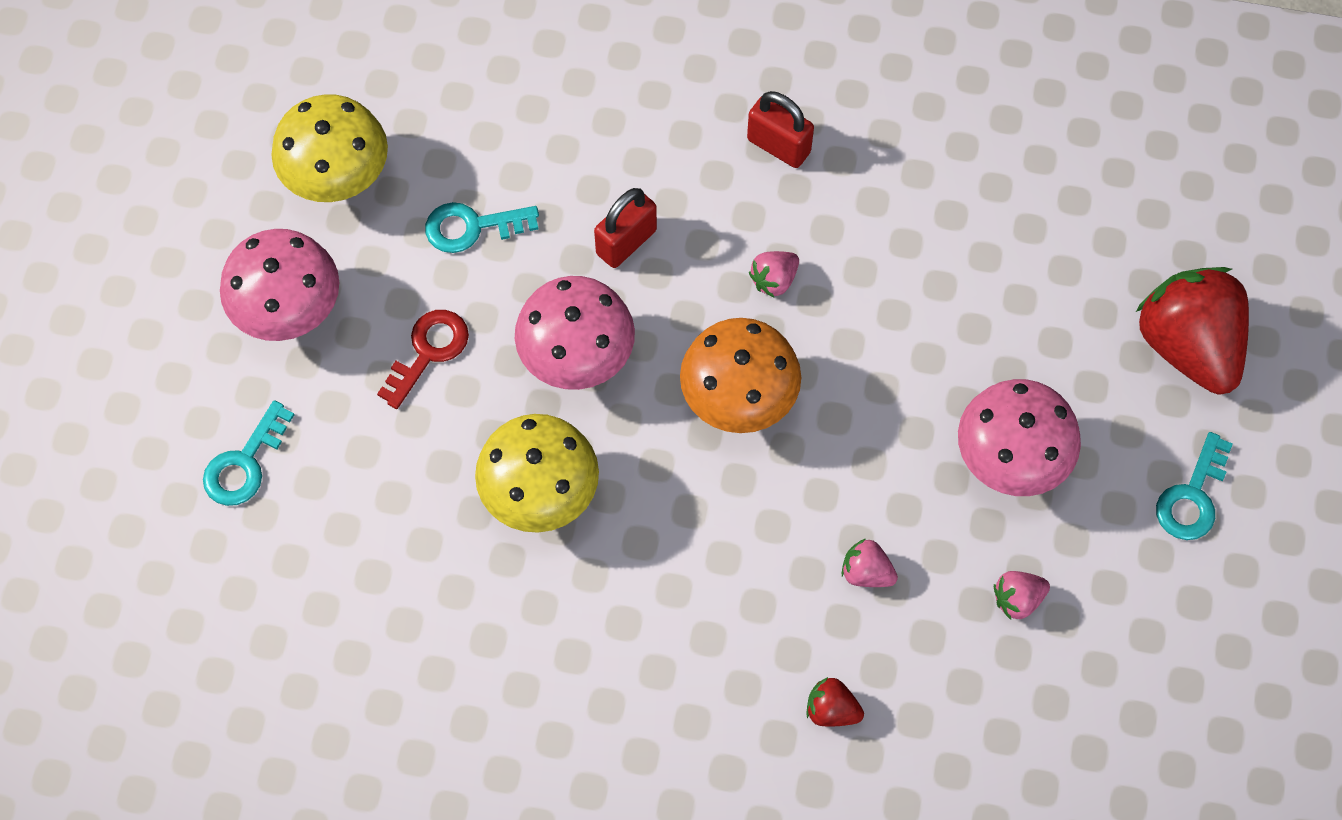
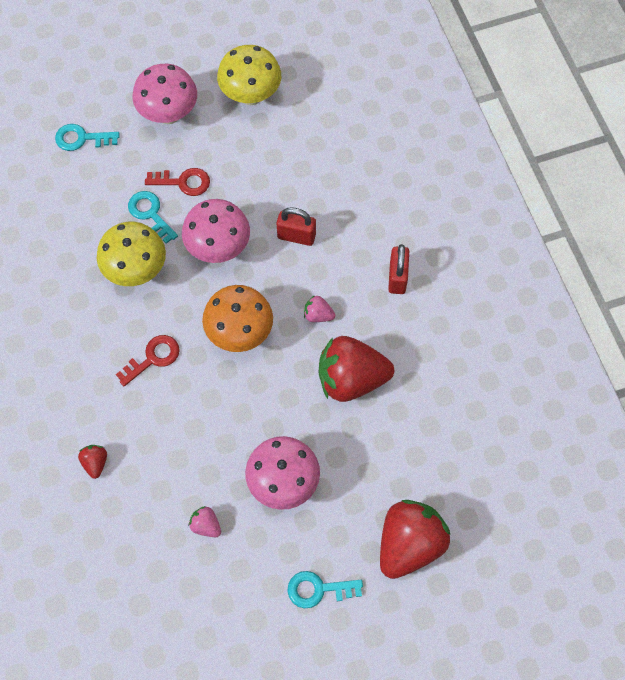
camera: 60 degrees right, 0 degrees up
turquoise key [425,202,539,253] -> turquoise key moved to [128,191,178,244]
pink strawberry [842,538,898,587] -> none
none -> red key [116,335,180,386]
none -> red strawberry [319,336,394,402]

